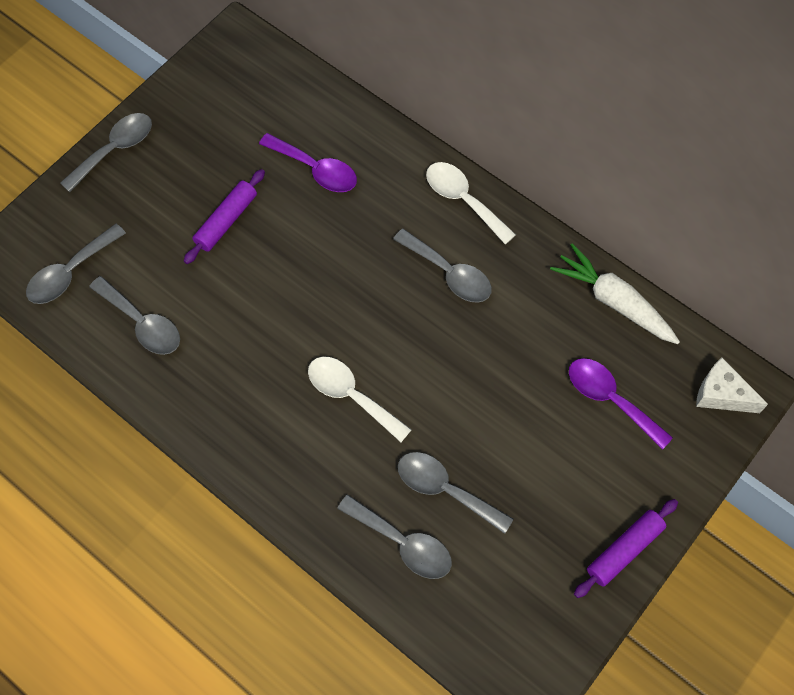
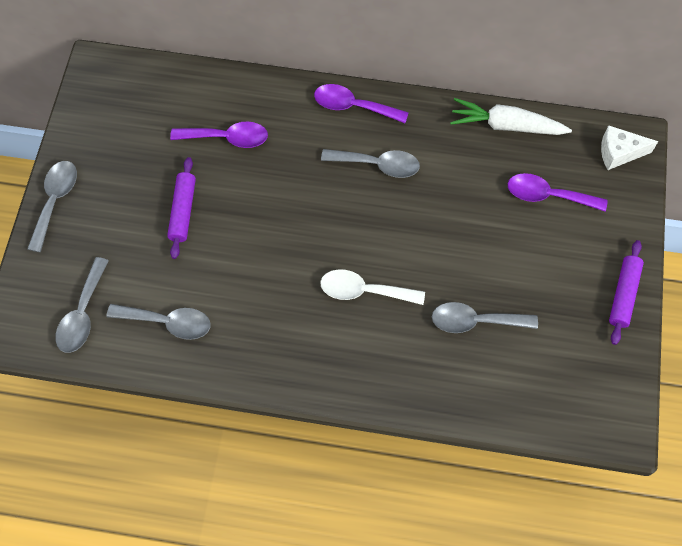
camera: 30 degrees left, 0 degrees up
grey spoon [337,494,452,579] -> none
white spoon [426,162,516,244] -> purple spoon [314,84,409,123]

